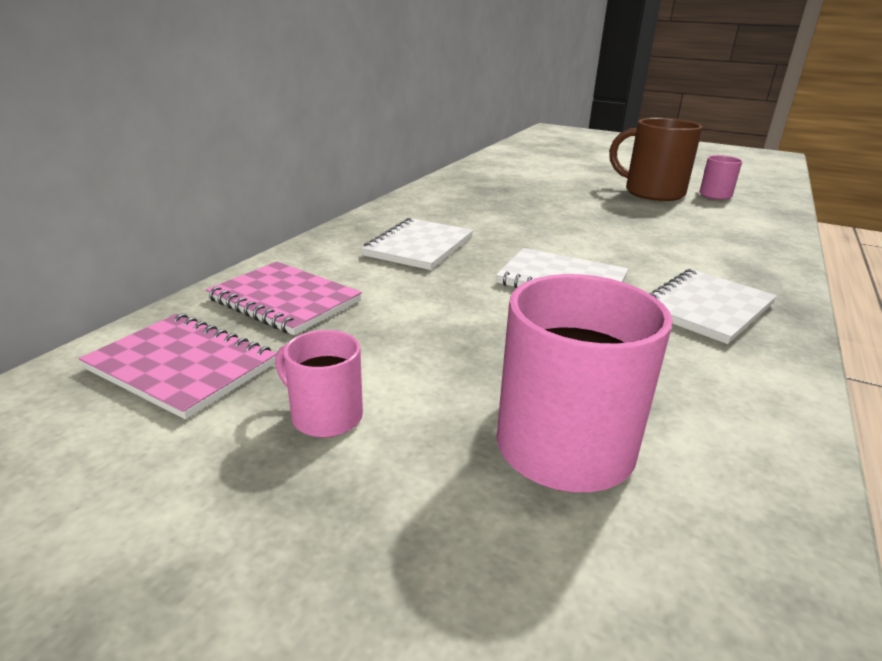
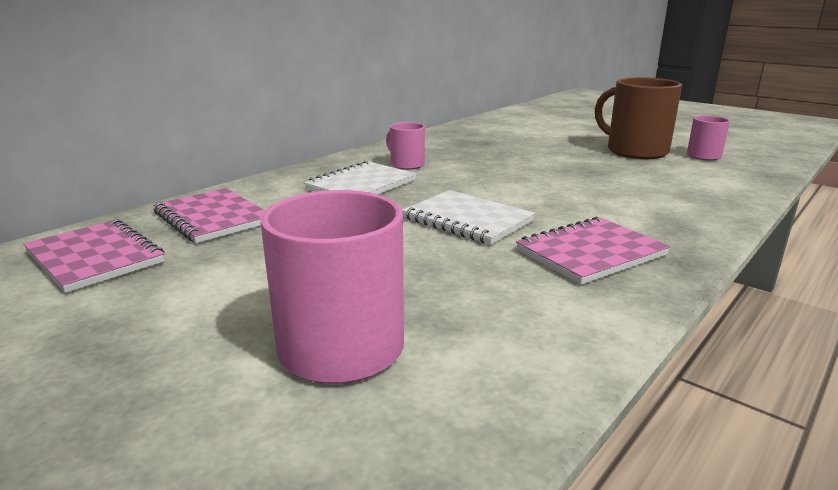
camera: 15 degrees right, 5 degrees down
pink mug [275,330,363,438] -> pink mug moved to [386,122,425,170]
white notebook [649,269,777,344] -> pink notebook [516,217,671,285]

